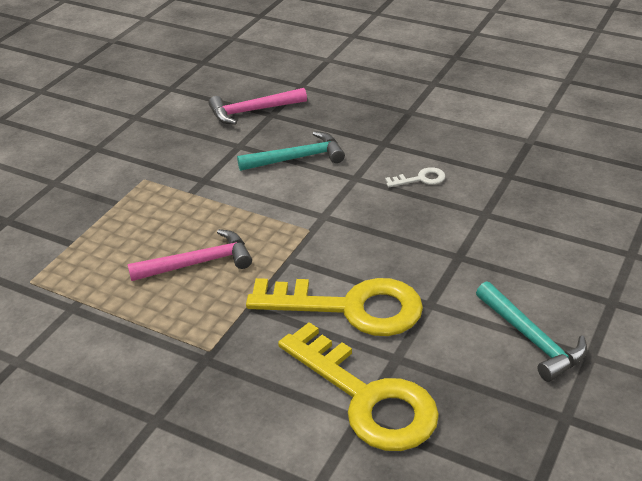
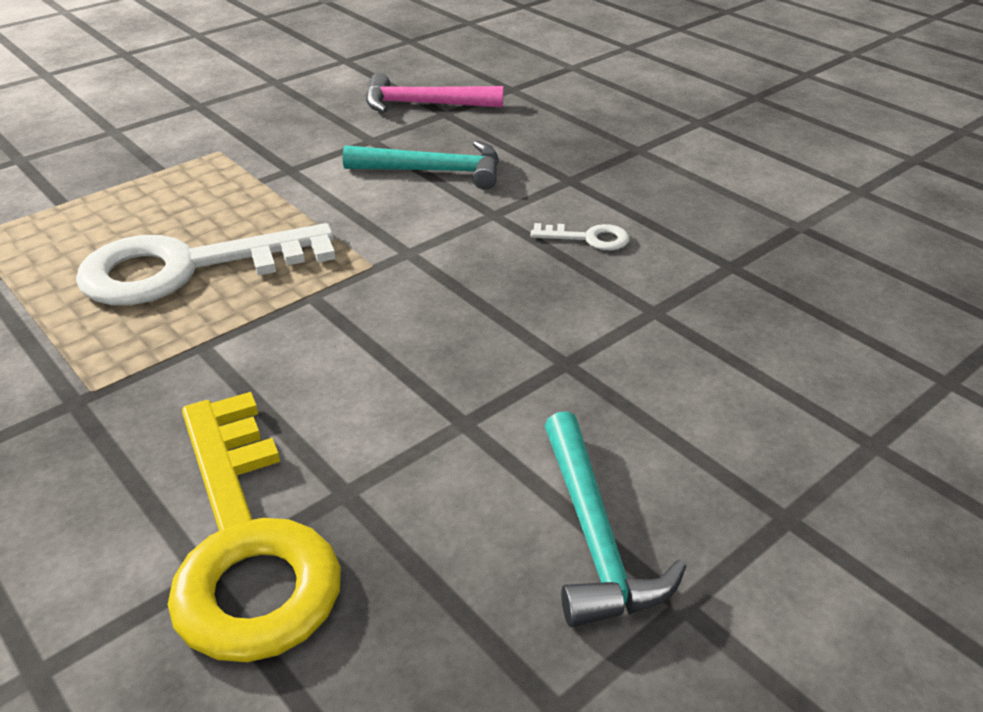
camera: 20 degrees right, 0 degrees up
pink hammer [127,229,252,281] -> white key [76,223,336,305]
yellow key [246,278,423,336] -> none

